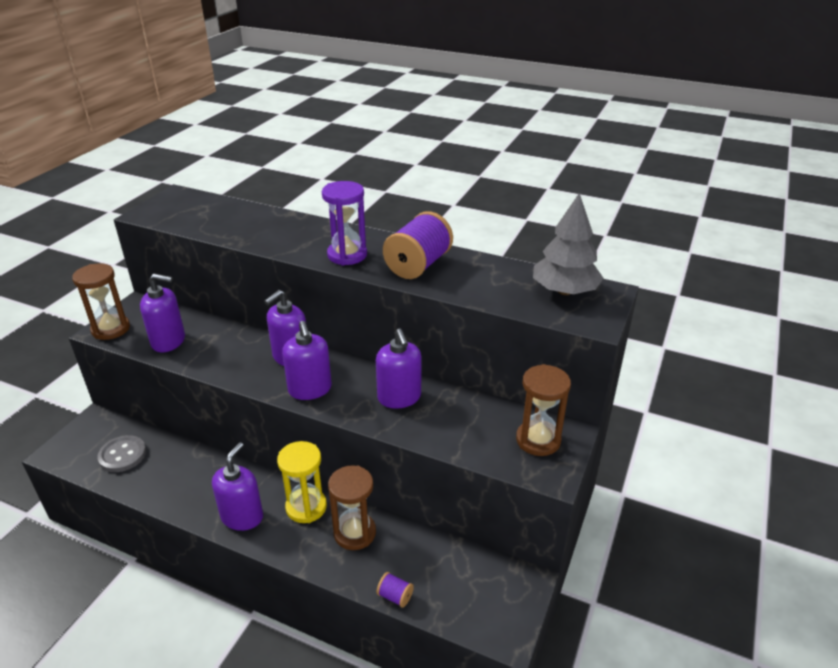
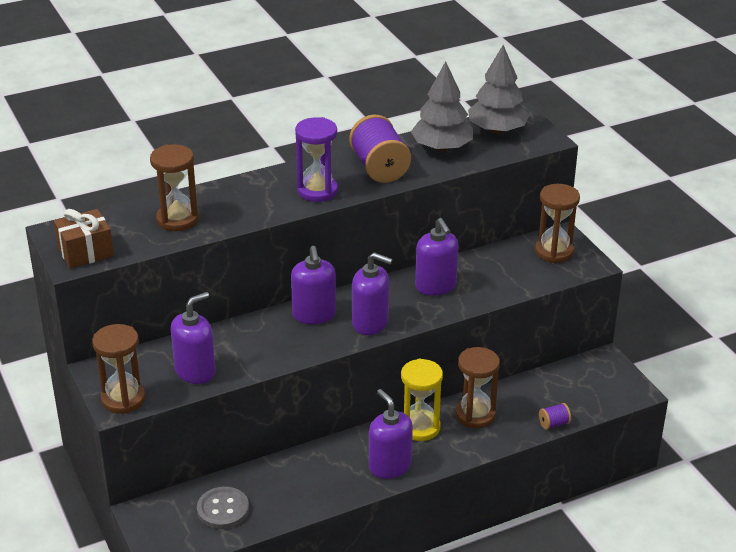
camera: 50 degrees left, 0 degrees up
purple soap dispenser [376,328,421,409] -> purple soap dispenser turned 45 degrees clockwise [415,218,459,296]
none -> brown gift [54,209,114,269]
none -> brown hourglass [150,144,199,231]
none -> grey tree [411,61,473,151]

